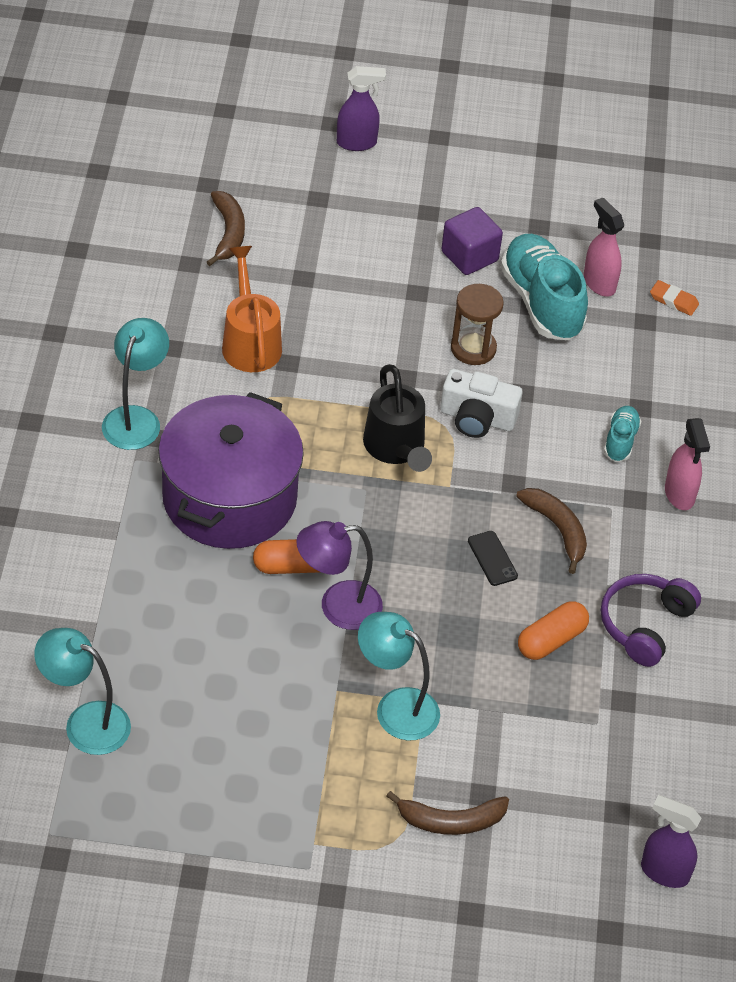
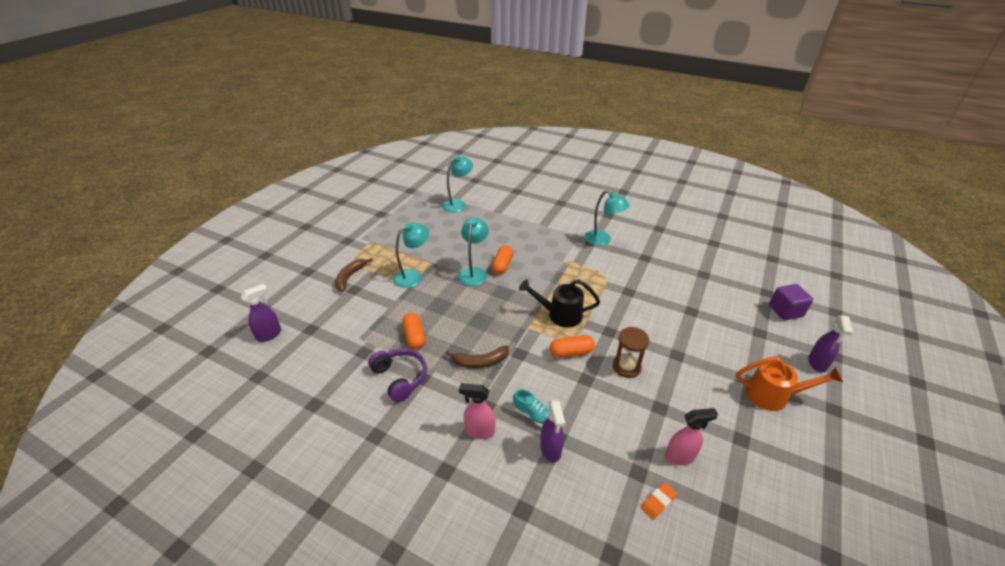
camera: 115 degrees right, 10 degrees down
purple pot [158,392,304,549] -> none
brown banana [207,191,245,266] -> none
orange watering can [222,246,282,372] -> orange watering can moved to [736,356,843,411]
purple lamp [296,521,383,630] -> turquoise lamp [458,218,489,286]
white camera [440,369,522,438] -> orange capsule [550,335,595,358]
purple cube [441,207,503,275] -> purple cube moved to [769,284,813,320]
black phone [468,531,518,586] -> none
turquoise shoe [501,234,588,340] -> none
none -> purple spray bottle [541,399,565,462]

